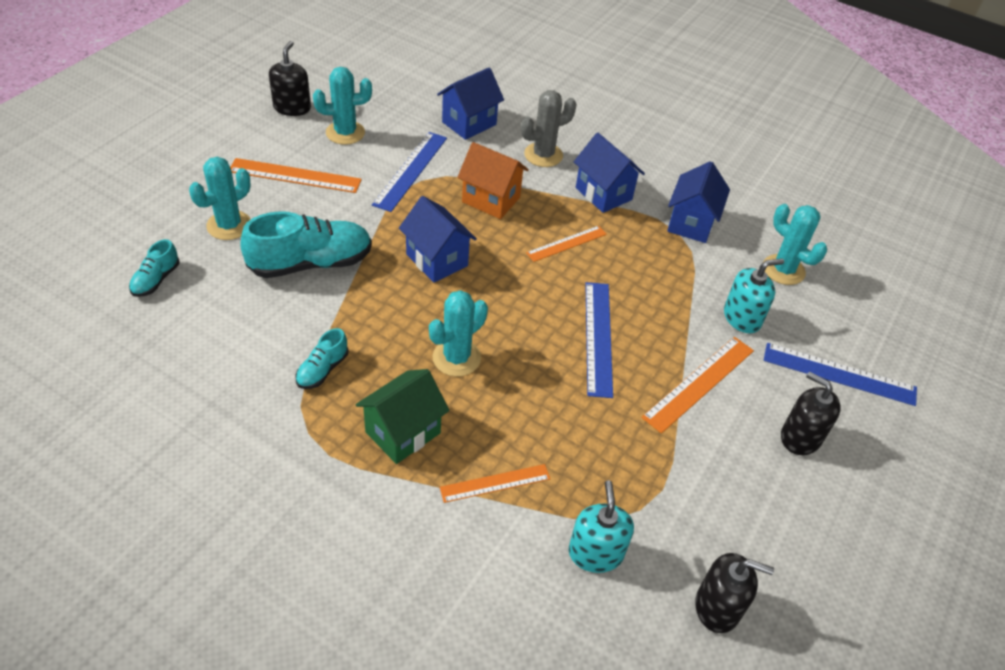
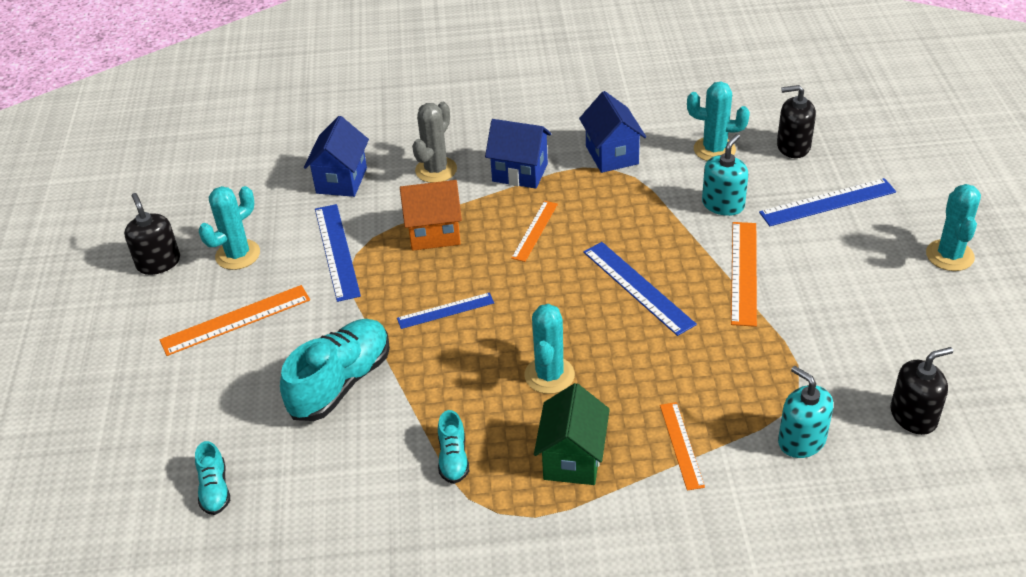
camera: 30 degrees left, 5 degrees down
turquoise cactus [189,157,251,240] -> turquoise cactus moved to [926,184,981,271]
blue house [399,196,477,283] -> blue ruler [397,293,494,329]
orange ruler [439,464,550,503] -> orange ruler turned 45 degrees counterclockwise [660,402,705,491]
black soap dispenser [781,372,841,455] -> black soap dispenser moved to [777,85,816,158]

